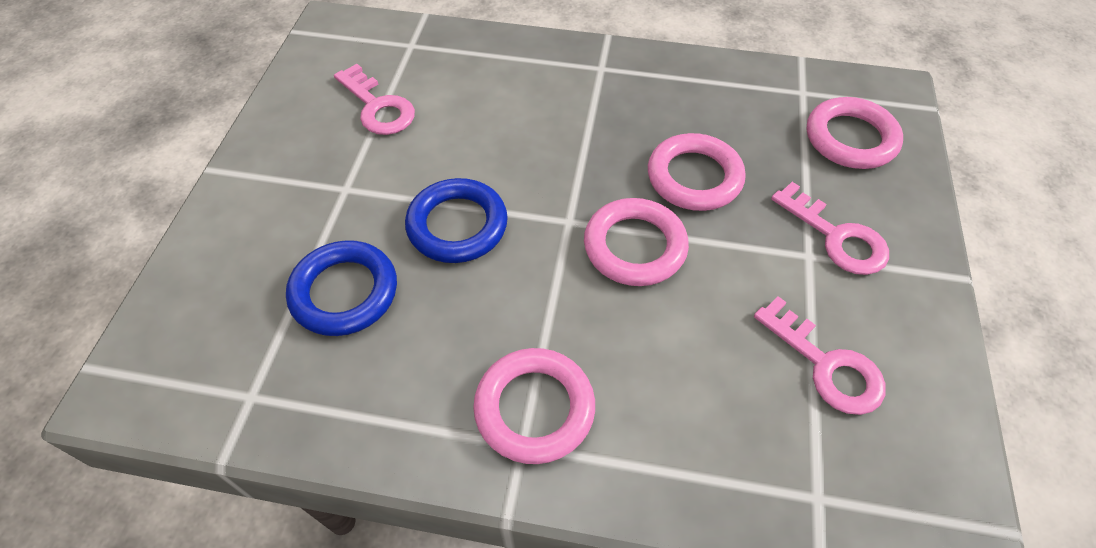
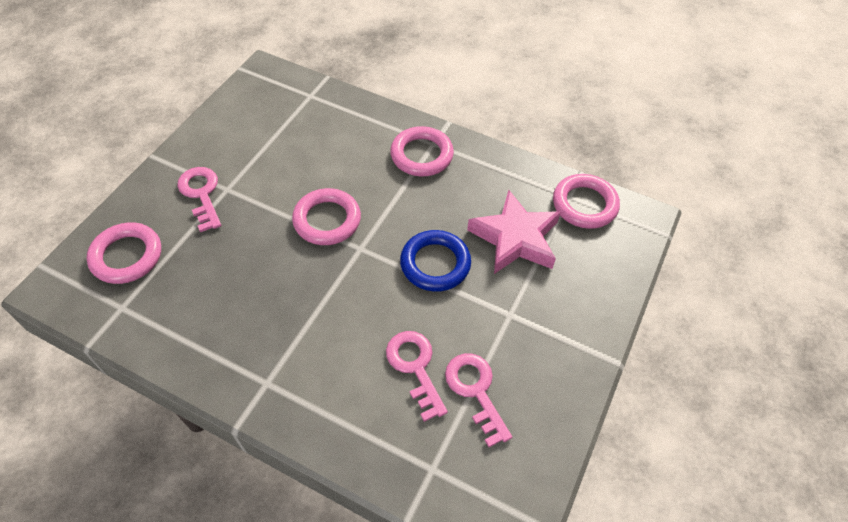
camera: 165 degrees left, 0 degrees up
blue ring [286,240,397,336] -> pink star [467,190,561,274]
pink ring [648,133,746,211] -> pink ring moved to [553,174,620,229]
pink key [754,296,886,415] -> pink key moved to [386,331,448,422]

